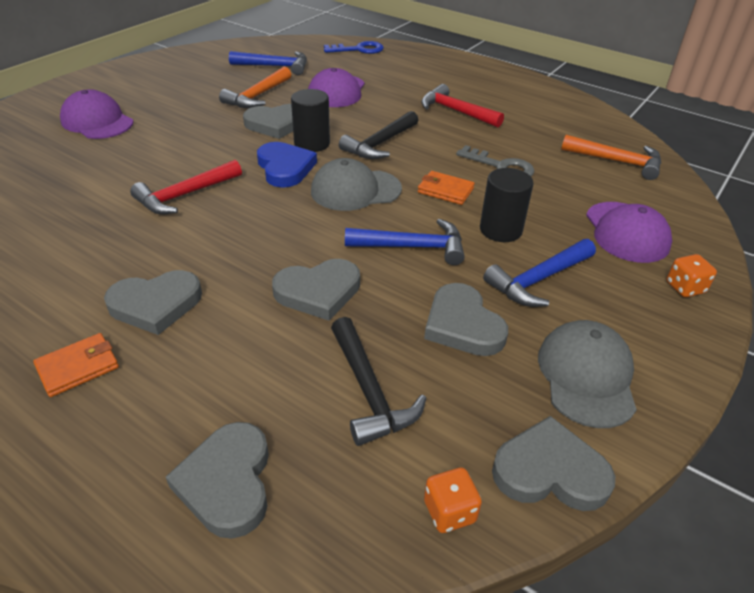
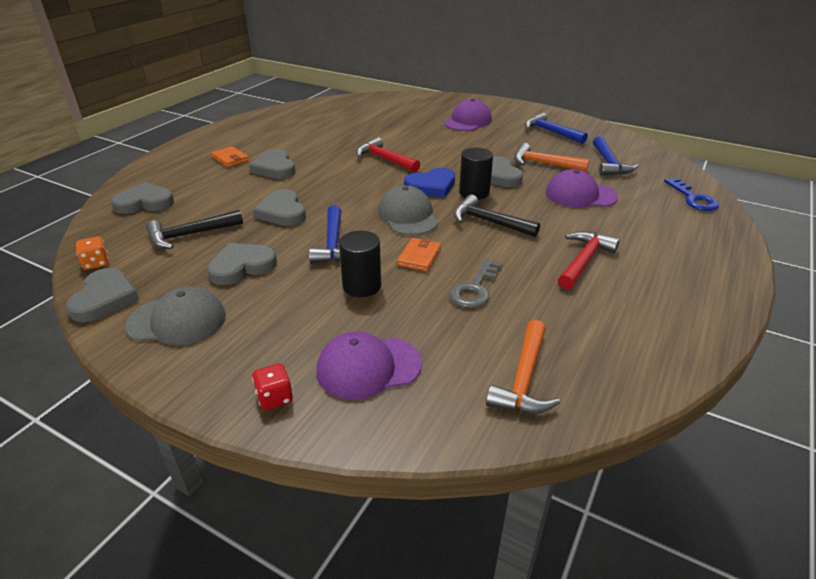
camera: 85 degrees right, 5 degrees down
blue hammer [483,239,596,307] -> blue hammer moved to [525,112,588,144]
orange dice [667,254,717,297] -> red dice [252,363,293,410]

